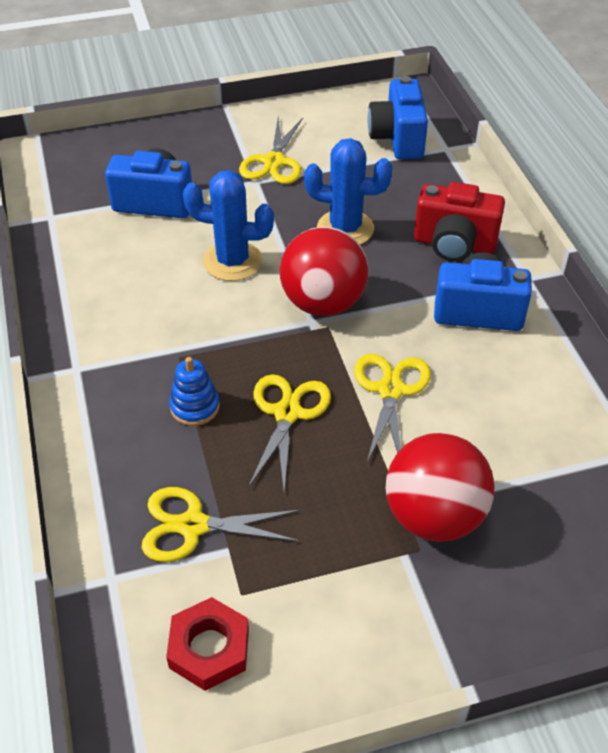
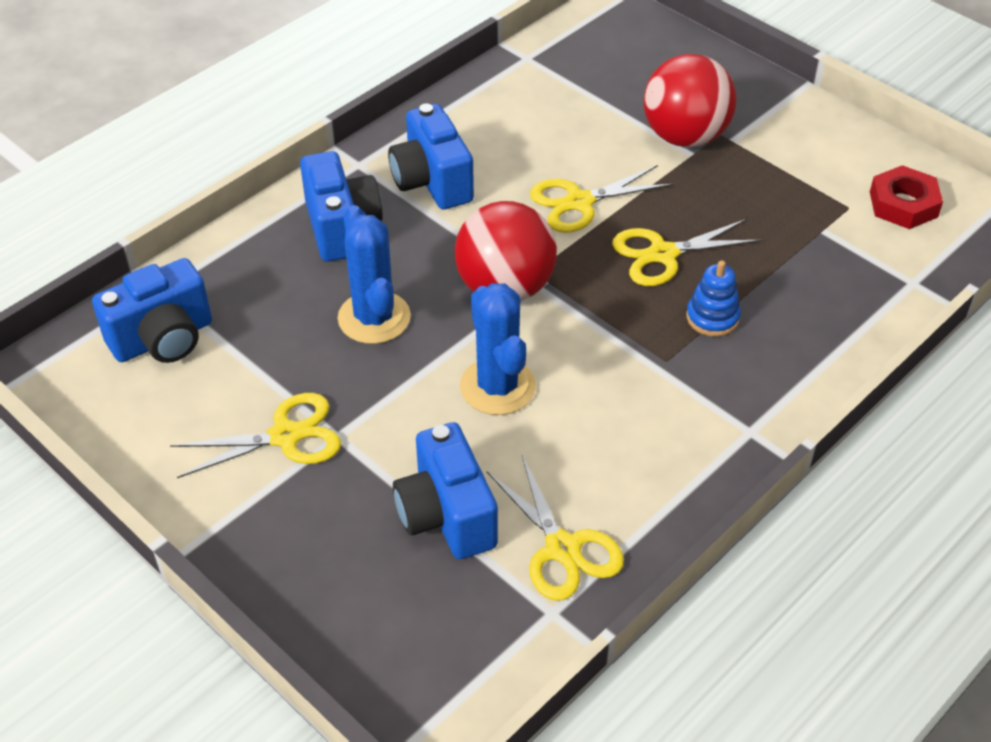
camera: 120 degrees left, 0 degrees up
yellow scissors [142,487,301,562] -> yellow scissors moved to [487,456,624,600]
red camera [414,182,505,262] -> blue camera [300,151,383,262]

